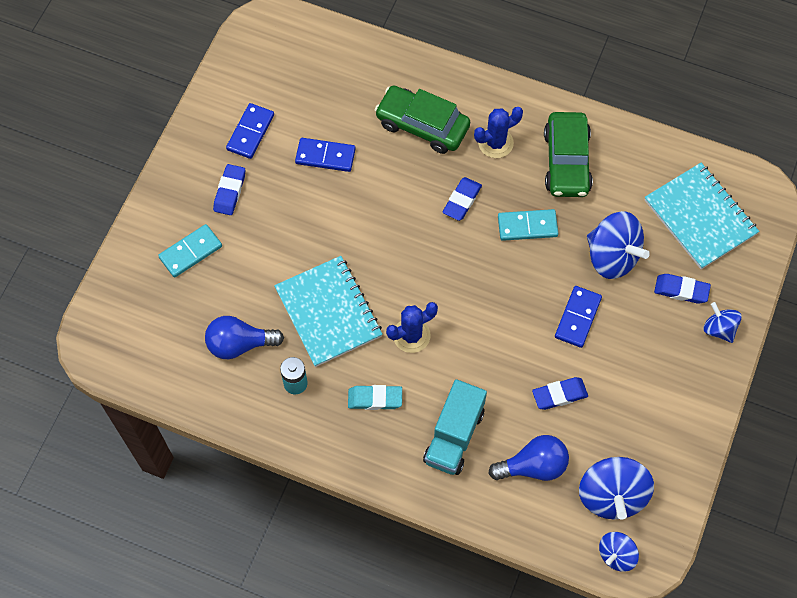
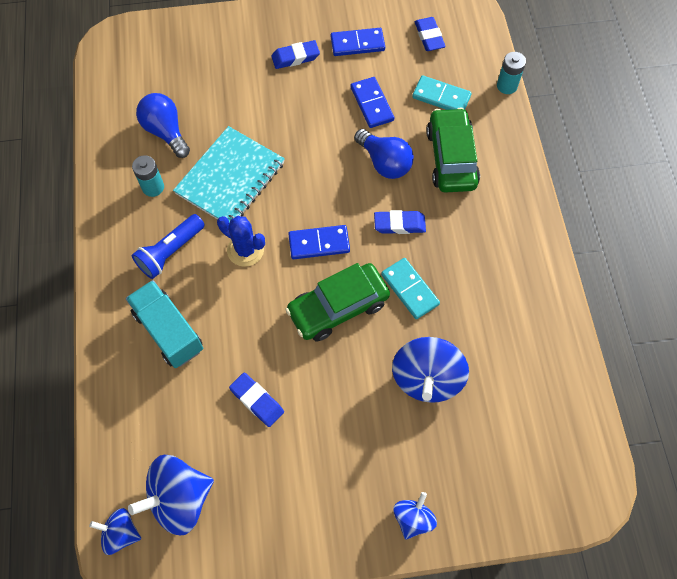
camera: 60 degrees right, 0 degrees up
turquoise domino [158,224,222,277] -> turquoise domino moved to [412,75,472,110]
turquoise eraser [348,385,402,410] -> blue flashlight [132,214,205,279]
turquoise truck [423,379,487,475] -> turquoise truck turned 60 degrees clockwise [126,280,203,368]
blue cactus [474,107,523,158] -> none
blue light bulb [488,435,569,481] -> blue light bulb moved to [354,129,414,179]
green car [544,112,593,197] -> green car moved to [285,263,390,342]
blue domino [555,286,602,348] -> blue domino moved to [288,225,350,259]
turquoise notebook [645,163,759,269] -> none
blue eraser [654,274,711,304] -> blue eraser moved to [415,17,446,51]
none -> turquoise battery [497,52,526,94]

